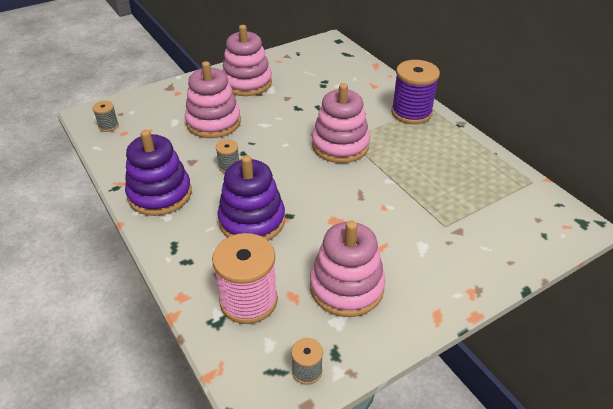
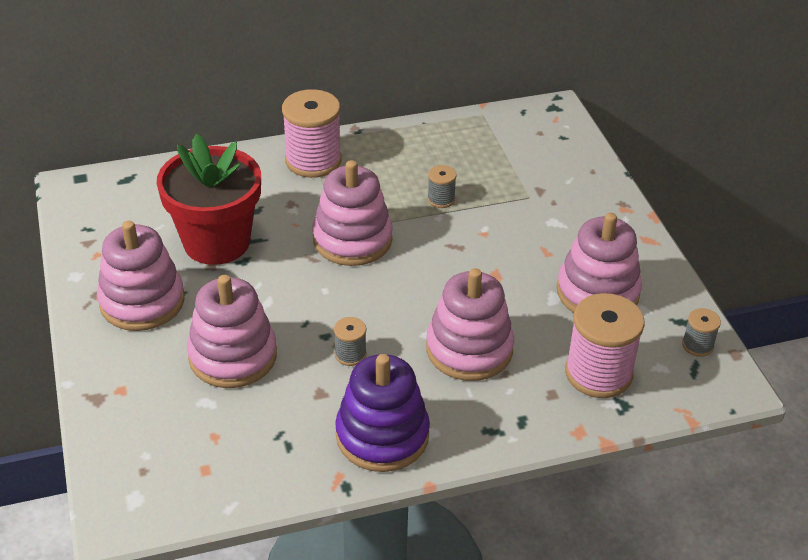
camera: 75 degrees left, 0 degrees up
grey spool [92,101,119,132] -> grey spool moved to [427,165,457,208]
purple stacking toy [217,155,285,241] -> pink stacking toy [426,268,514,381]
purple spool [391,60,440,124] -> pink spool [282,89,342,178]
none -> red flower pot [157,134,261,265]

